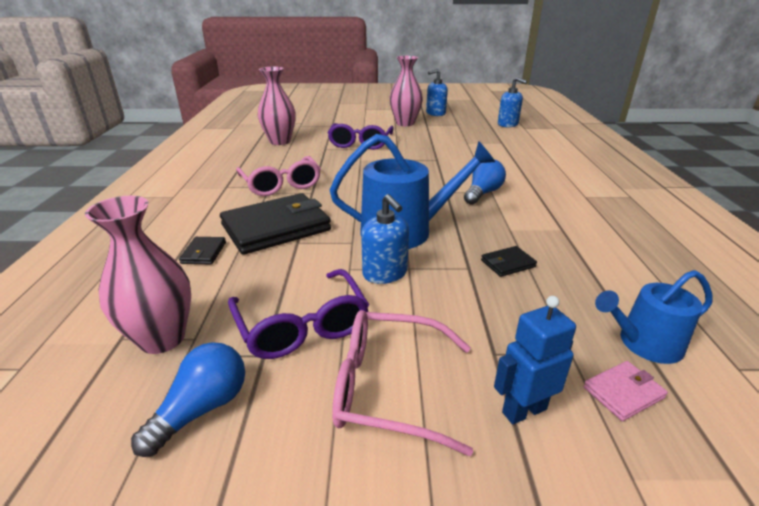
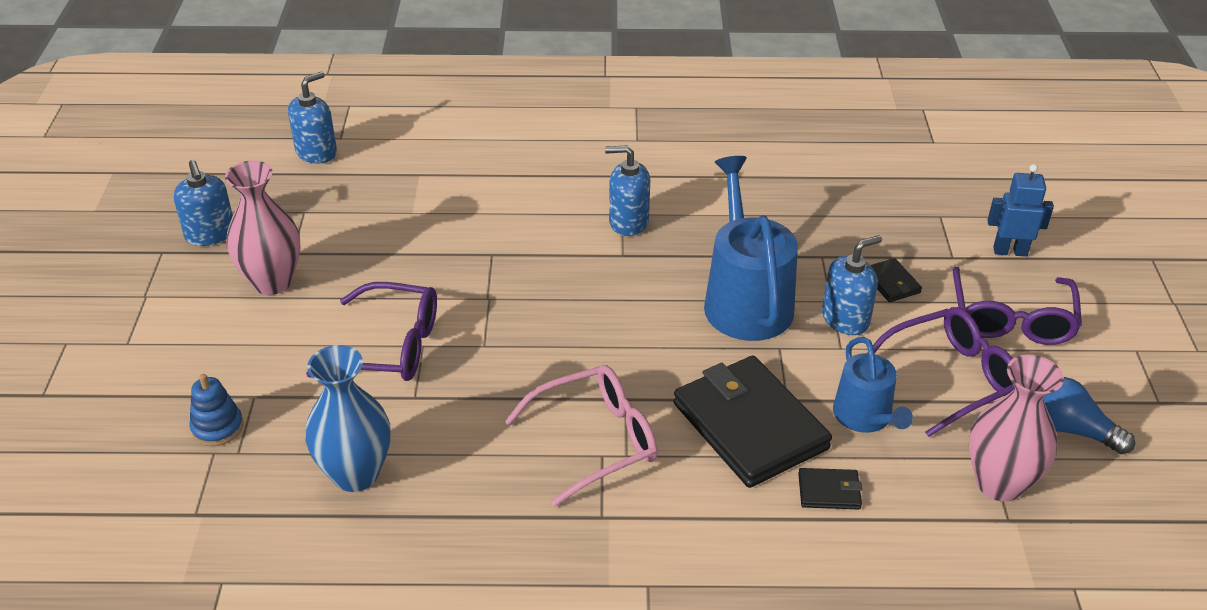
camera: 90 degrees left, 10 degrees up
pink vase [258,67,296,145] -> blue vase [305,345,391,492]
pink glasses [332,310,473,456] -> purple glasses [953,267,1082,345]
blue light bulb [464,159,506,205] -> blue soap dispenser [605,145,650,236]
black wallet [481,246,537,277] -> black wallet moved to [870,258,922,302]
blue robot [494,296,576,424] -> blue robot turned 120 degrees clockwise [987,164,1054,257]
pink wallet [583,361,668,421] -> none
blue watering can [595,270,712,364] -> blue watering can moved to [833,337,913,433]
none -> blue stacking toy [190,374,244,446]

